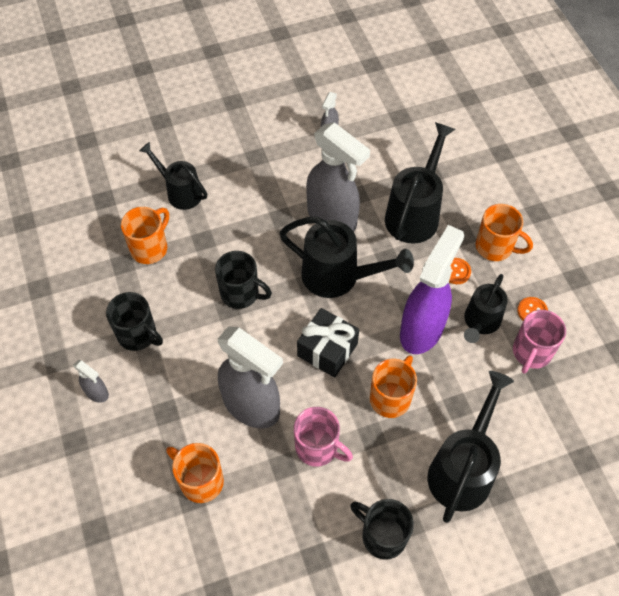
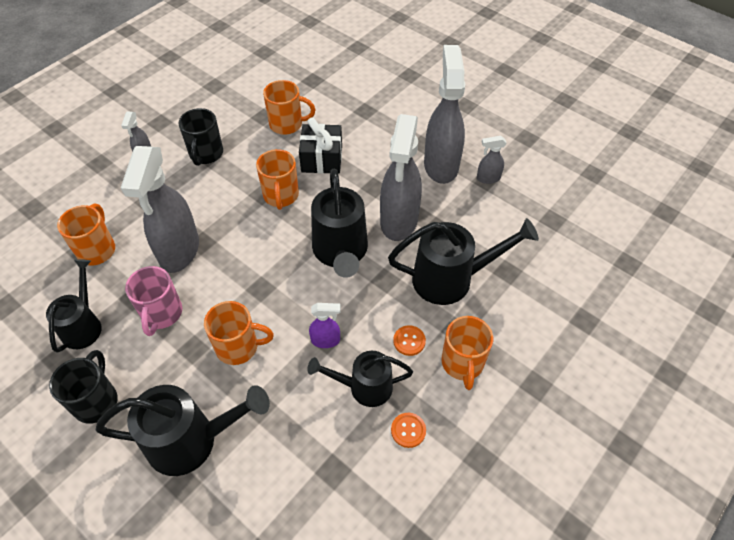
camera: 60 degrees right, 5 degrees down
black watering can [139,142,207,210] -> black watering can moved to [46,259,102,353]
black mug [215,251,272,309] -> orange mug [256,149,299,210]
black gift [297,308,359,377] -> black gift moved to [299,117,342,174]
purple spray bottle [400,225,464,354] -> purple spray bottle [309,303,341,348], size x0.45
pink mug [513,310,566,374] -> none
none -> grey spray bottle [424,45,465,184]

